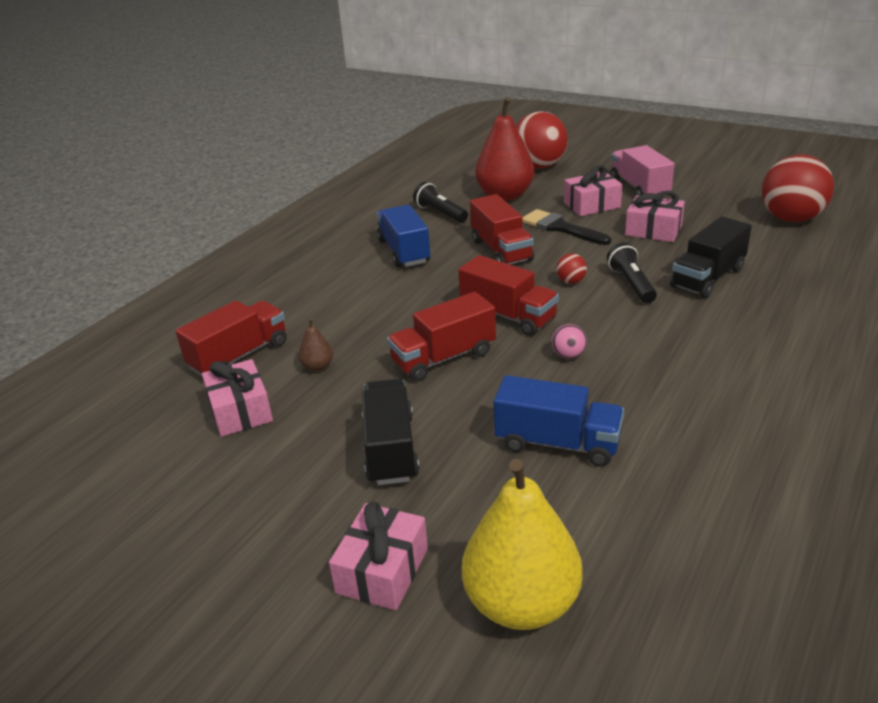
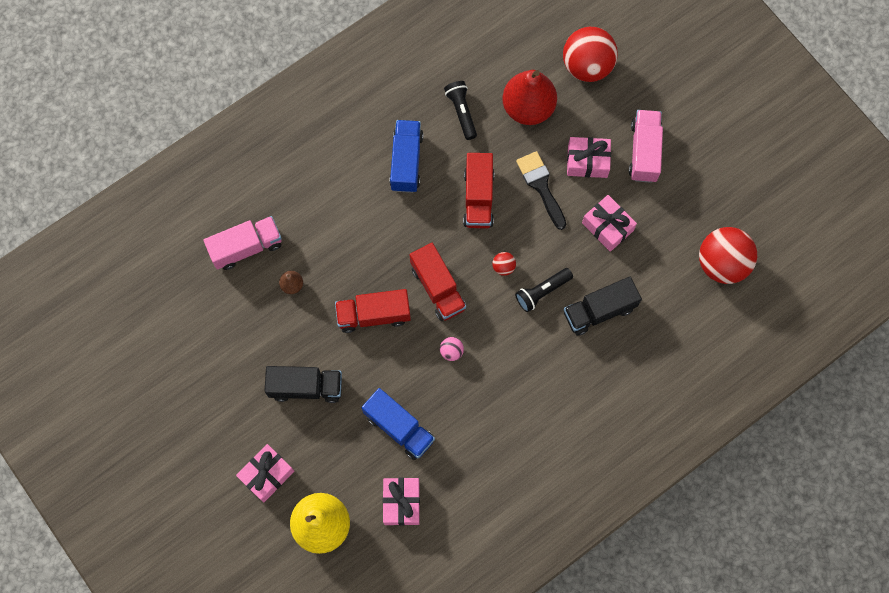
camera: 20 degrees right, 40 degrees up
red truck [176,300,287,377] -> pink truck [203,216,282,270]
pink gift [202,359,273,437] -> pink gift moved to [383,478,420,526]
black truck [362,379,419,485] -> black truck turned 75 degrees clockwise [264,366,342,403]
black flashlight [607,243,657,303] -> black flashlight turned 135 degrees counterclockwise [515,268,573,312]

